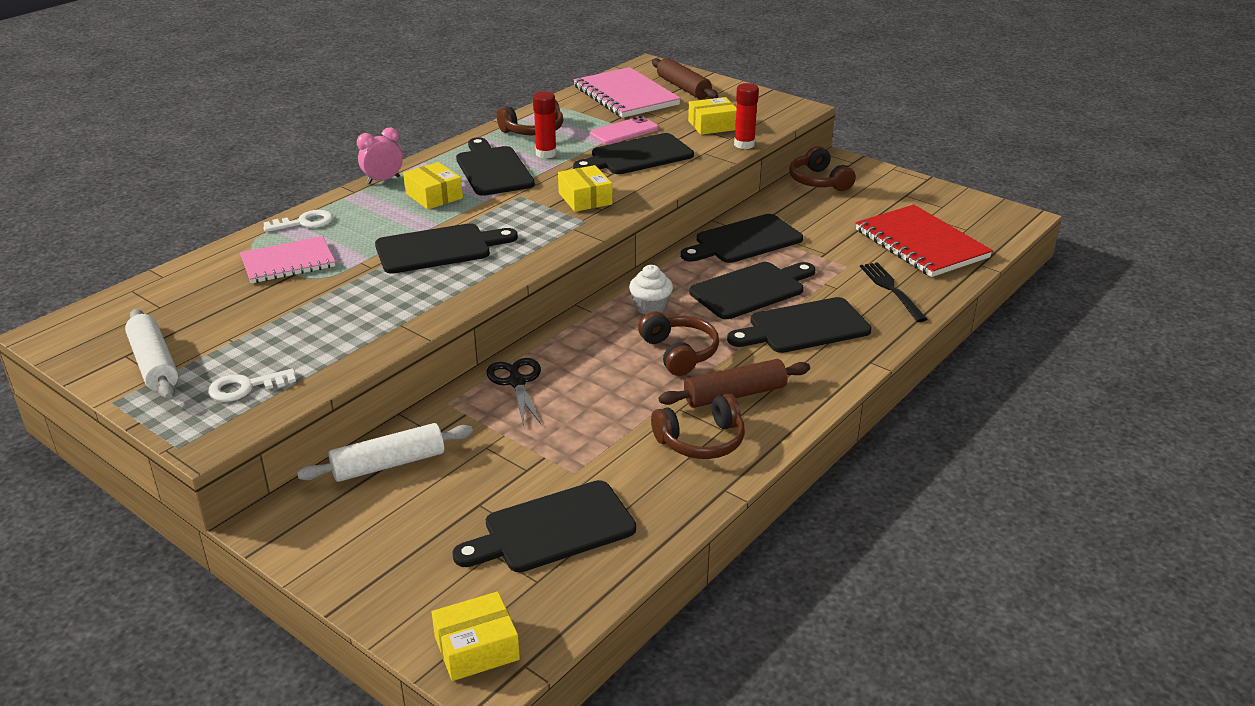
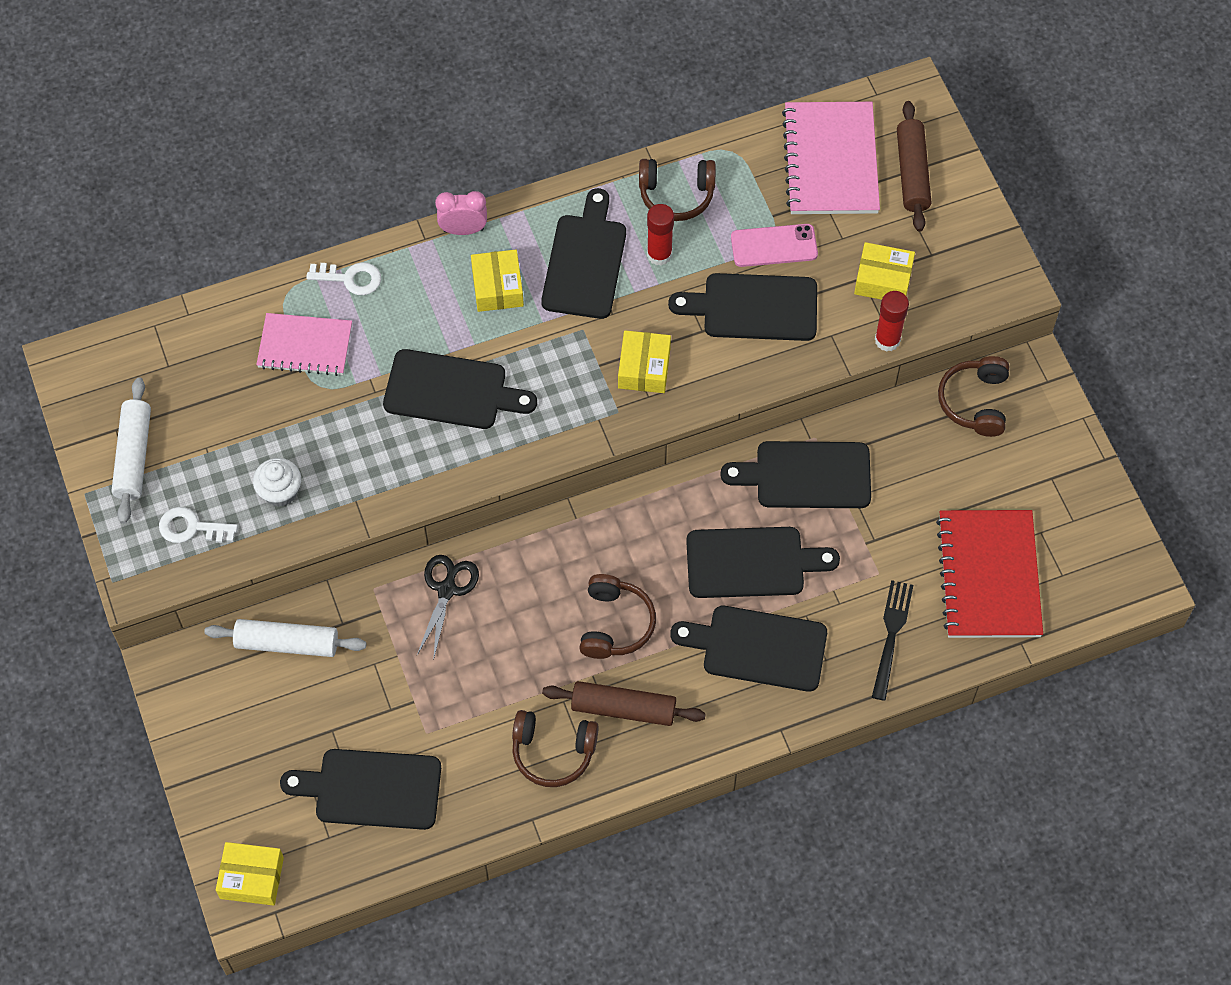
camera: 30 degrees right, 30 degrees up
white cupcake [629,265,673,315] -> white cupcake moved to [253,458,301,507]

